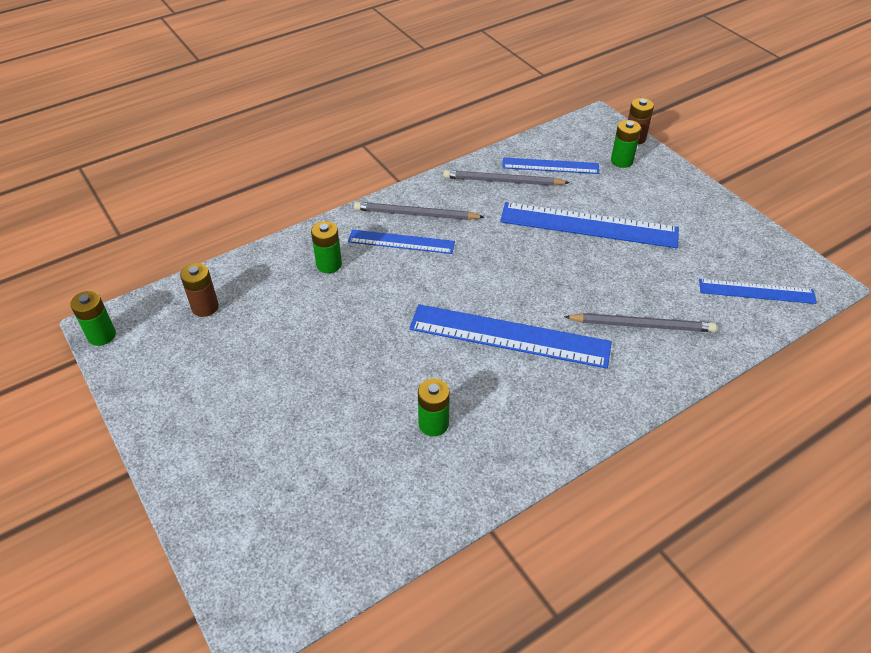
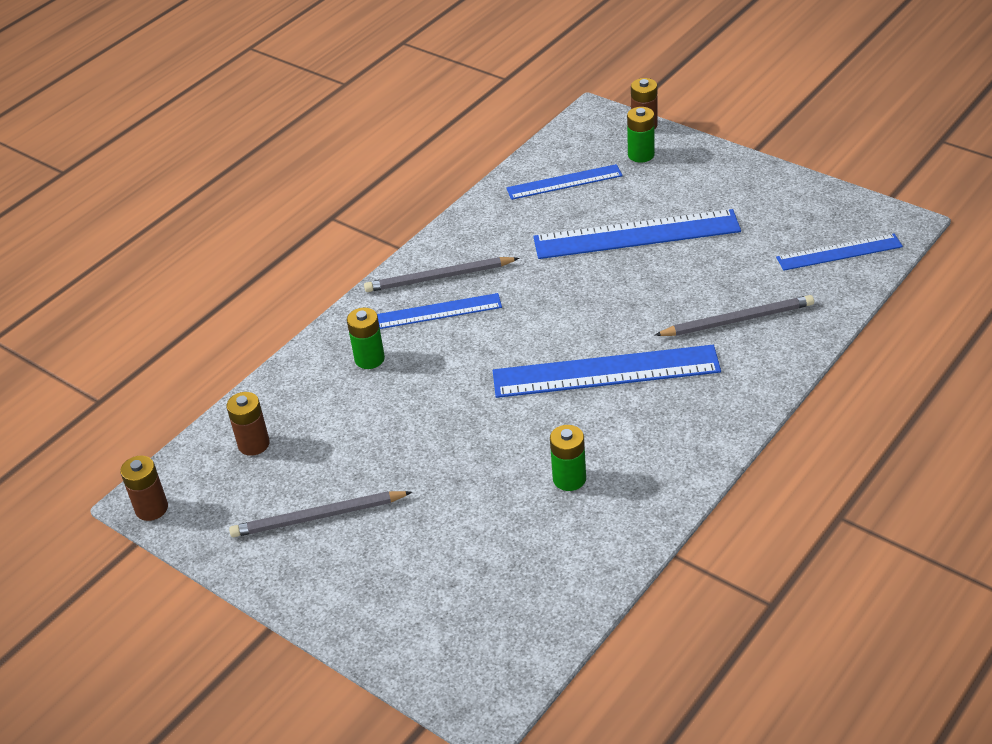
camera: 15 degrees left, 5 degrees down
green battery [70,291,116,346] -> brown battery [120,455,168,521]
grey pencil [443,170,570,186] -> grey pencil moved to [229,491,412,537]

